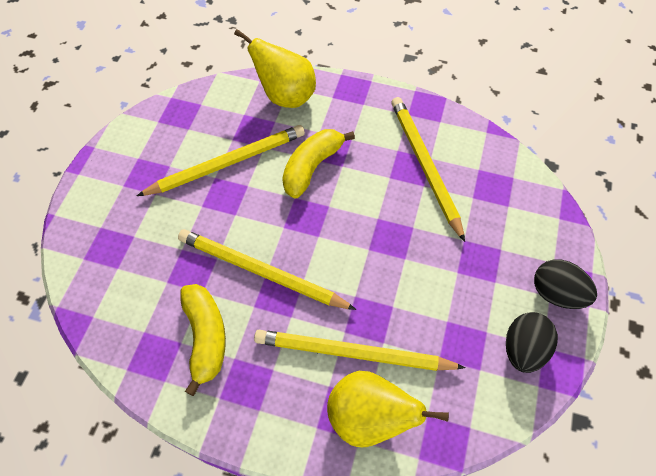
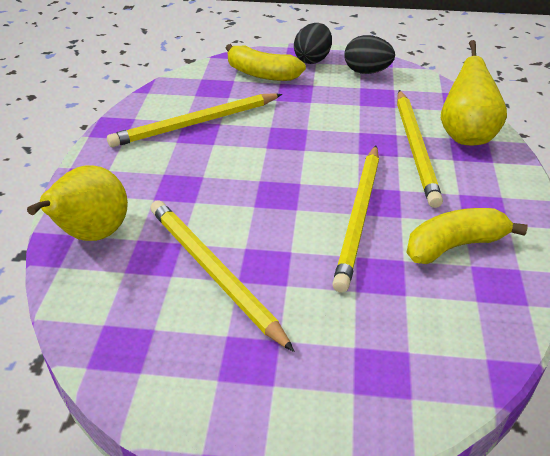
camera: 100 degrees left, 20 degrees down
yellow banana [282,129,355,199] -> yellow banana moved to [226,44,306,81]

